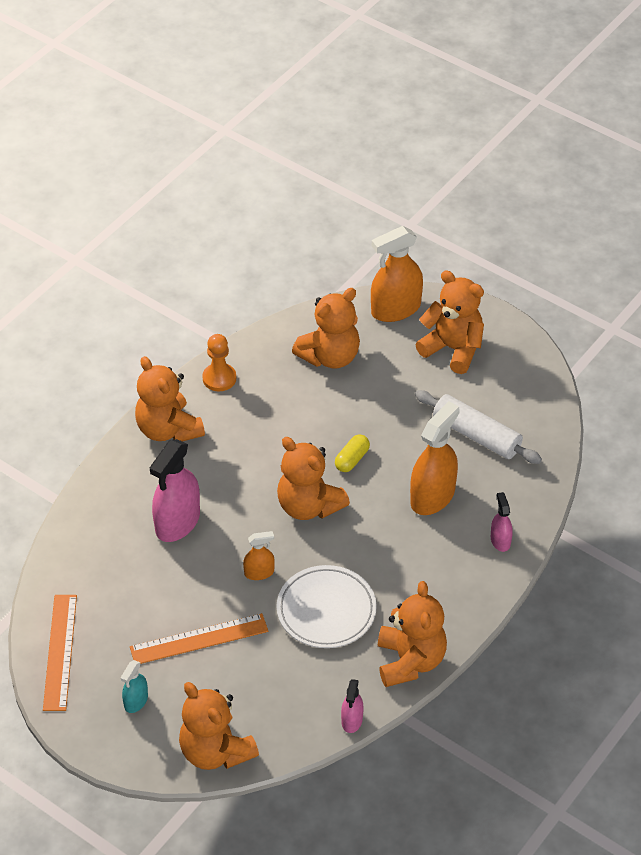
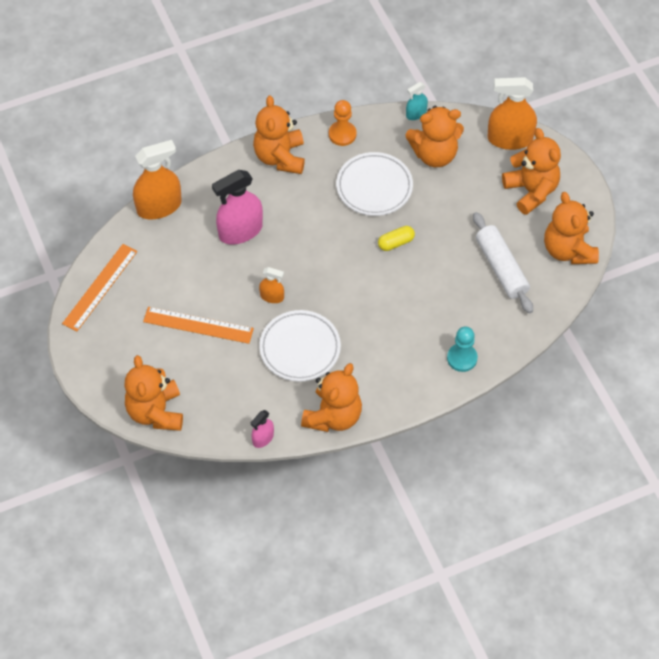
camera: 30 degrees right, 10 degrees up
turquoise spray bottle [121,660,148,713] -> turquoise spray bottle moved to [406,82,428,120]
orange teddy bear [277,437,350,520] -> orange teddy bear moved to [544,192,599,264]
orange spray bottle [410,401,460,515] -> orange spray bottle moved to [133,140,182,219]
pink spray bottle [491,492,513,552] -> turquoise pawn [447,327,478,372]
none -> white plate [336,152,413,216]

